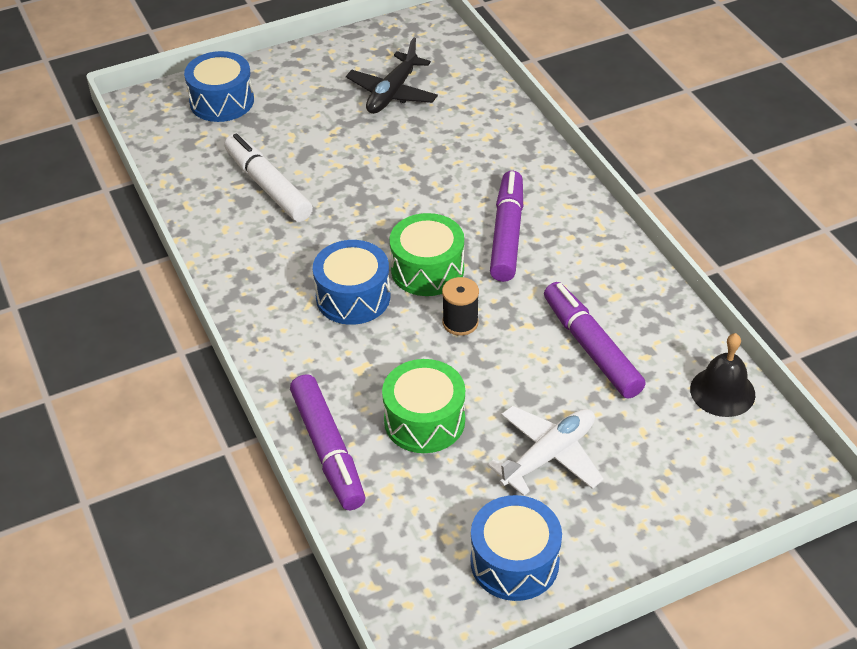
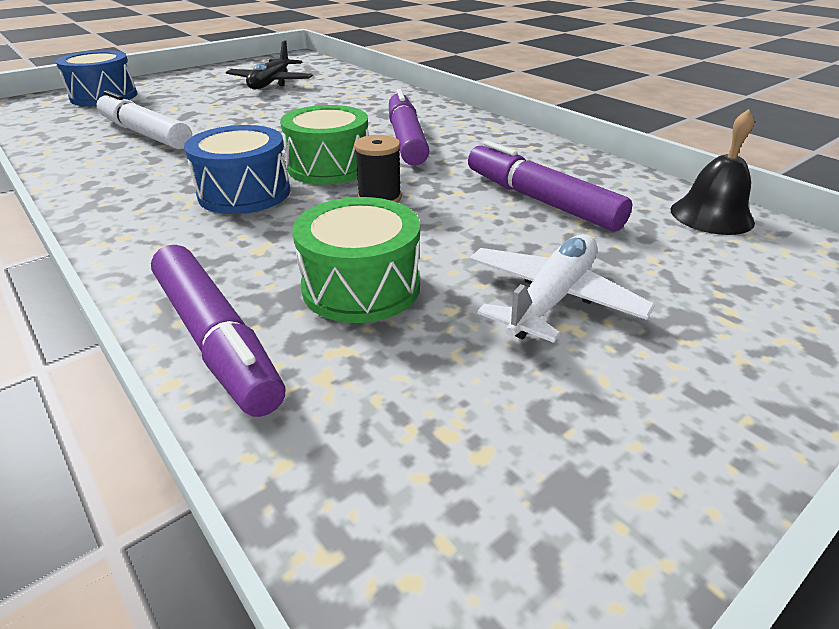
camera: 15 degrees left, 10 degrees down
blue drum [470,495,562,601] -> none

